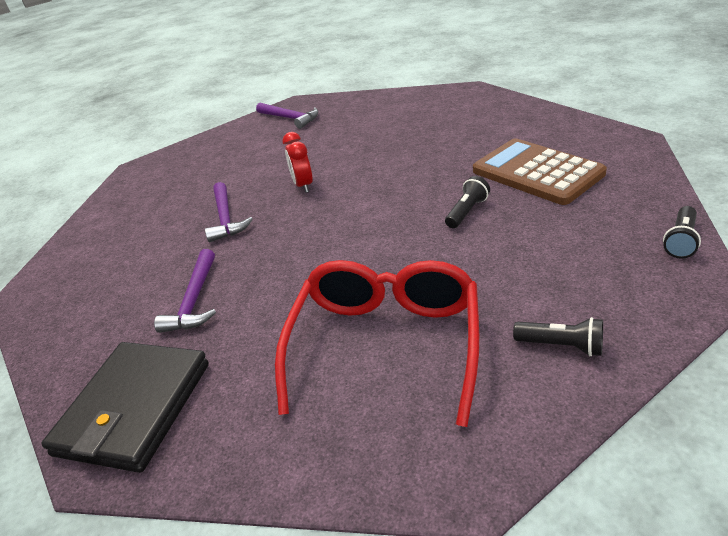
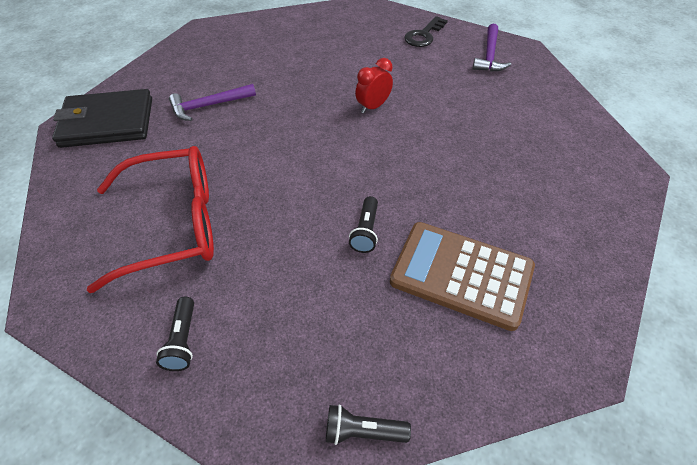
camera: 60 degrees right, 15 degrees up
purple hammer [205,182,253,242] -> none
black flashlight [445,176,490,228] -> black flashlight turned 90 degrees clockwise [349,196,378,253]
brown calculator [473,139,607,205] -> brown calculator turned 90 degrees counterclockwise [390,222,535,331]
none -> black key [404,16,448,47]

